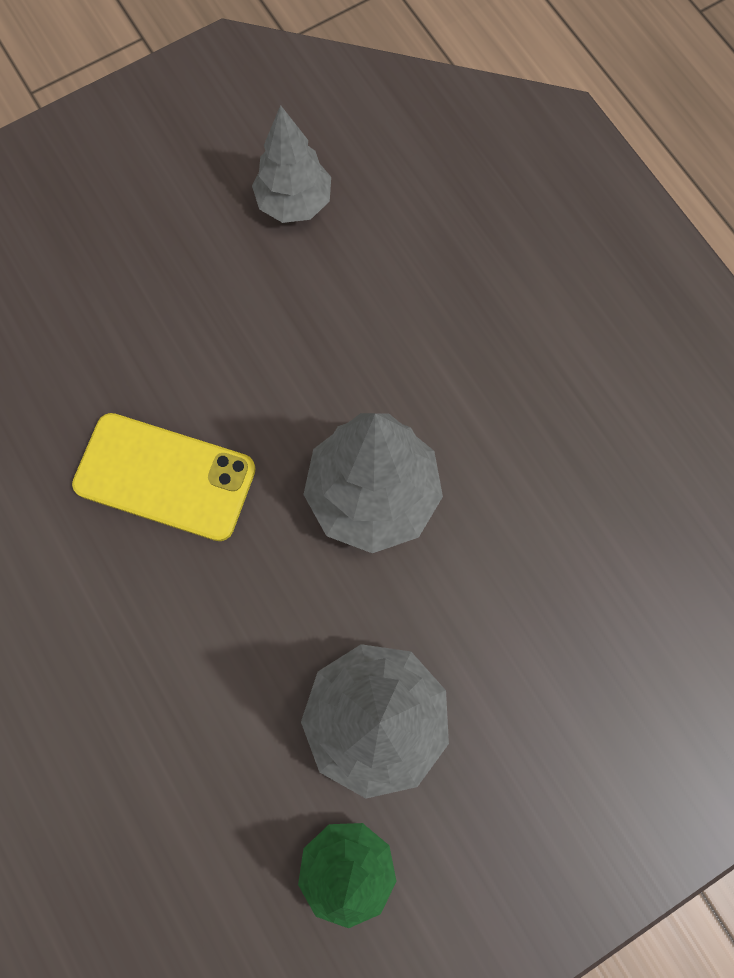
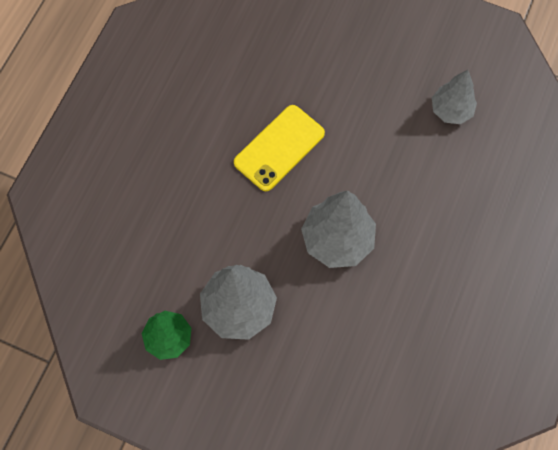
camera: 55 degrees right, 5 degrees down
yellow phone [72,413,256,541] -> yellow phone turned 60 degrees clockwise [234,105,325,191]

